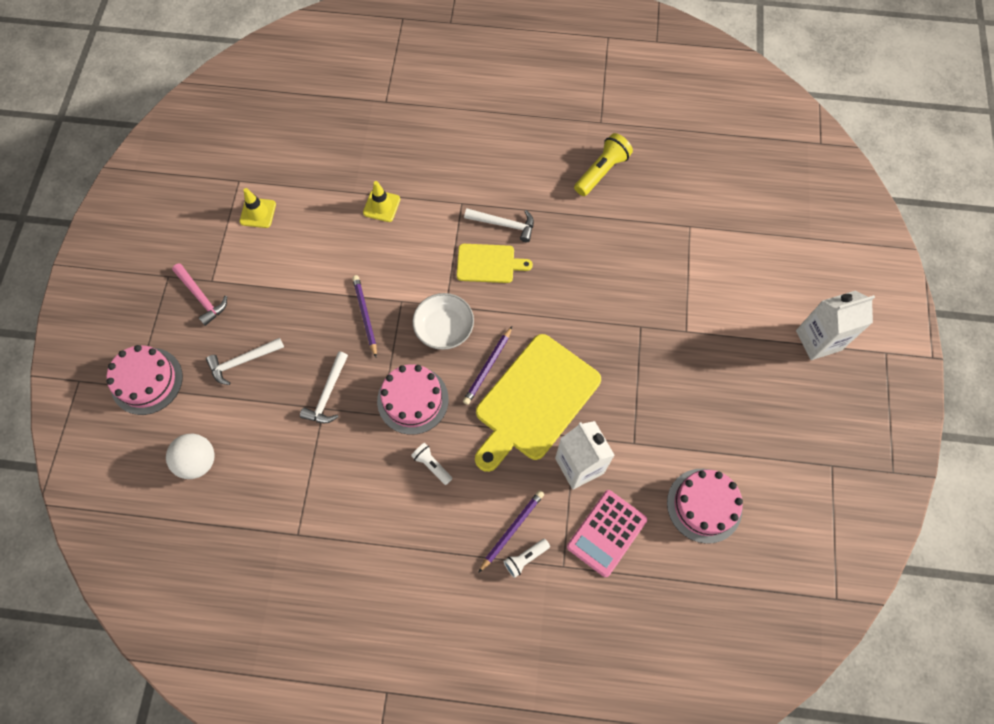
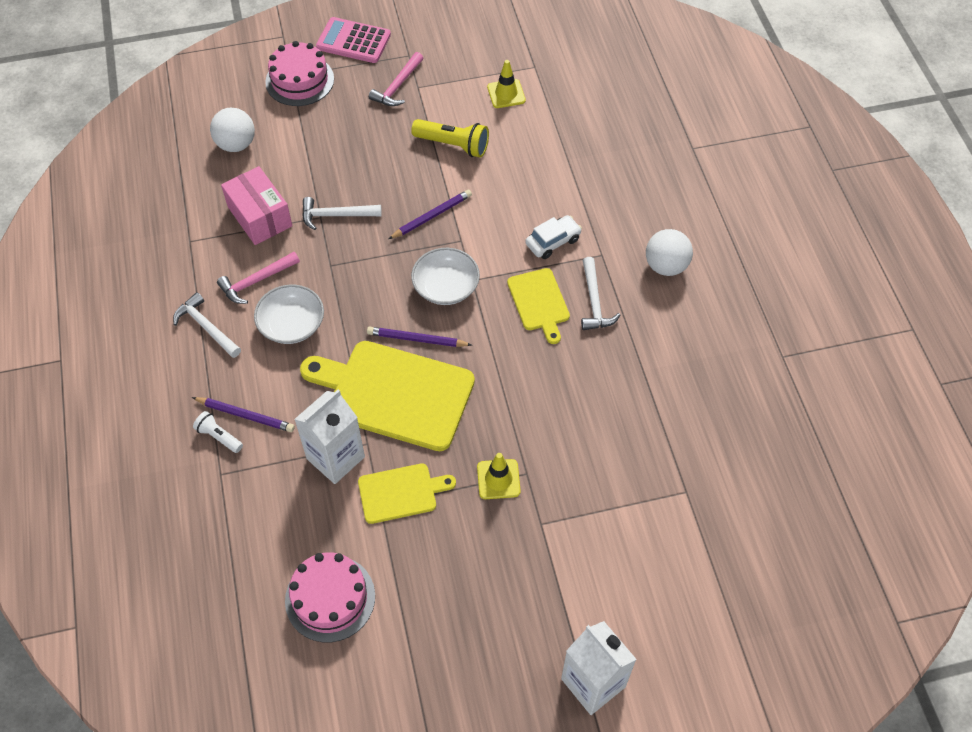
camera: 70 degrees right, 10 degrees down
white hammer [206,338,284,385] -> white hammer moved to [173,292,241,358]
yellow traffic cone [363,181,400,222] -> yellow traffic cone moved to [477,453,521,499]
pink cake [377,364,449,435] -> none
white flashlight [411,443,453,485] -> white bowl [254,285,324,344]
pink calculator [567,490,647,577] -> pink calculator moved to [316,17,391,63]
yellow flashlight [574,133,633,196] -> yellow flashlight moved to [411,119,489,158]
none -> pink hammer [217,252,300,304]
none -> pink box [221,166,292,245]
none -> yellow cutting board [358,463,456,524]
none -> white car [525,215,582,259]
none -> white ball [646,229,693,276]

